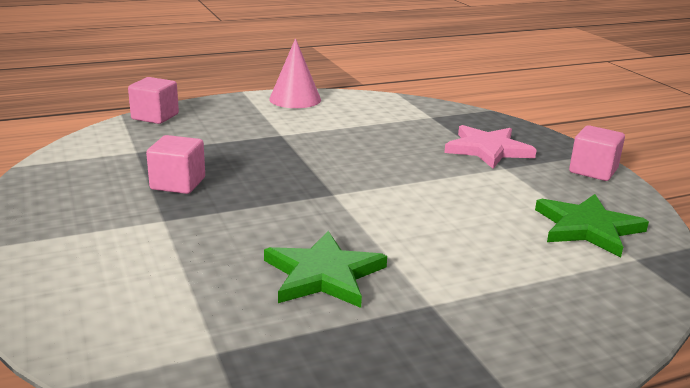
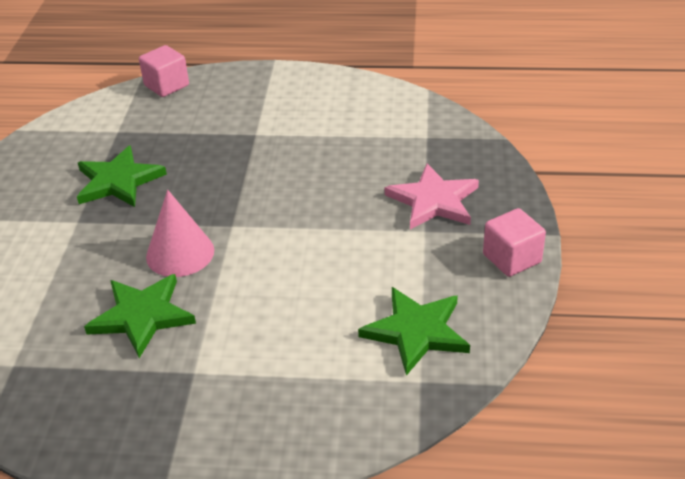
camera: 30 degrees right, 15 degrees up
pink cube [146,135,205,194] -> green star [77,145,167,207]
pink cone [269,38,321,108] -> pink cone moved to [146,190,214,277]

